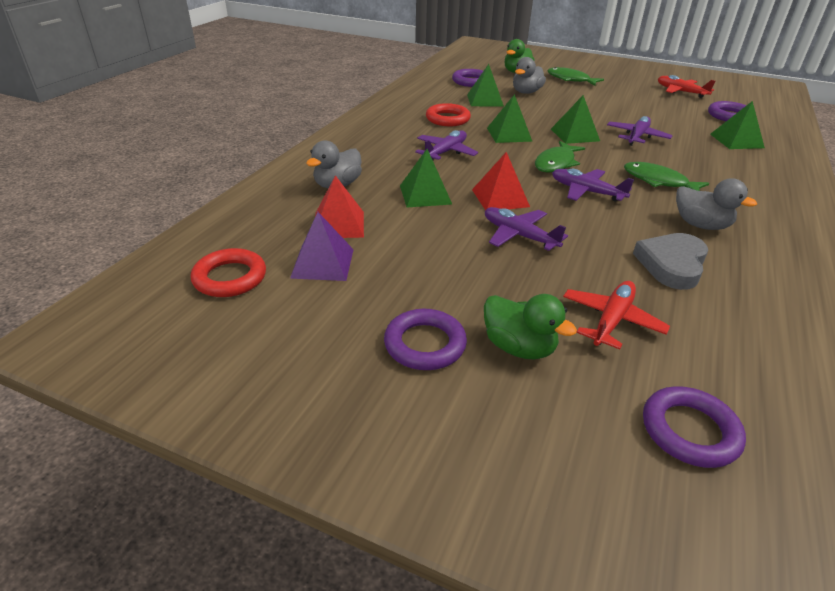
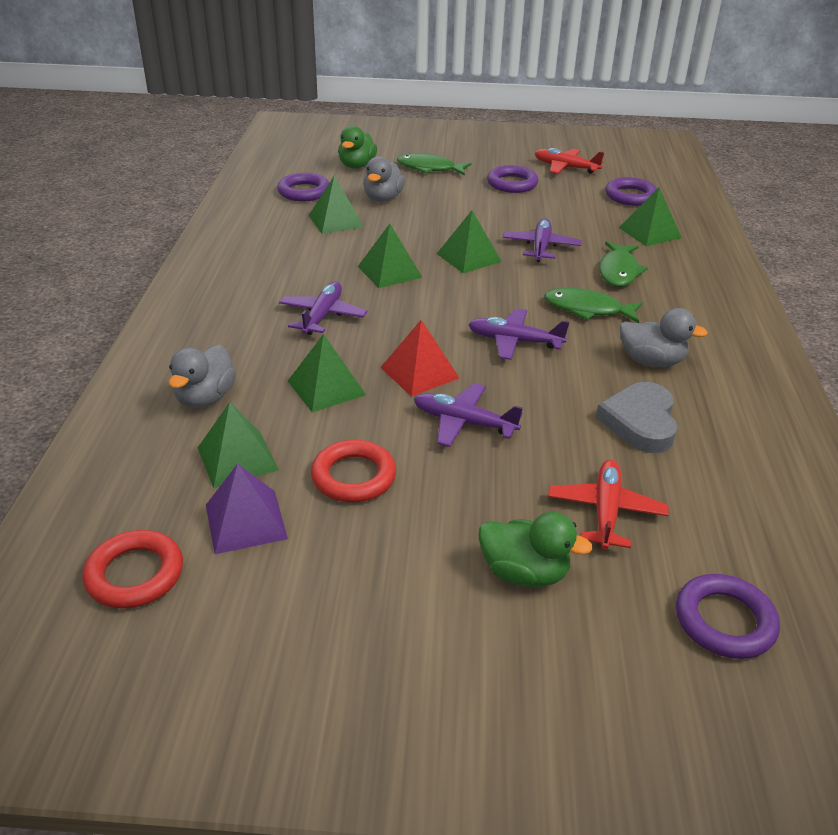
camera: 20 degrees left, 0 degrees up
red pyramid [315,175,364,238] -> green pyramid [198,402,279,488]
purple ring [384,309,467,370] -> purple ring moved to [487,165,538,193]
red ring [426,103,471,126] -> red ring moved to [311,440,396,502]
green fish [535,141,585,173] -> green fish moved to [599,241,648,287]

